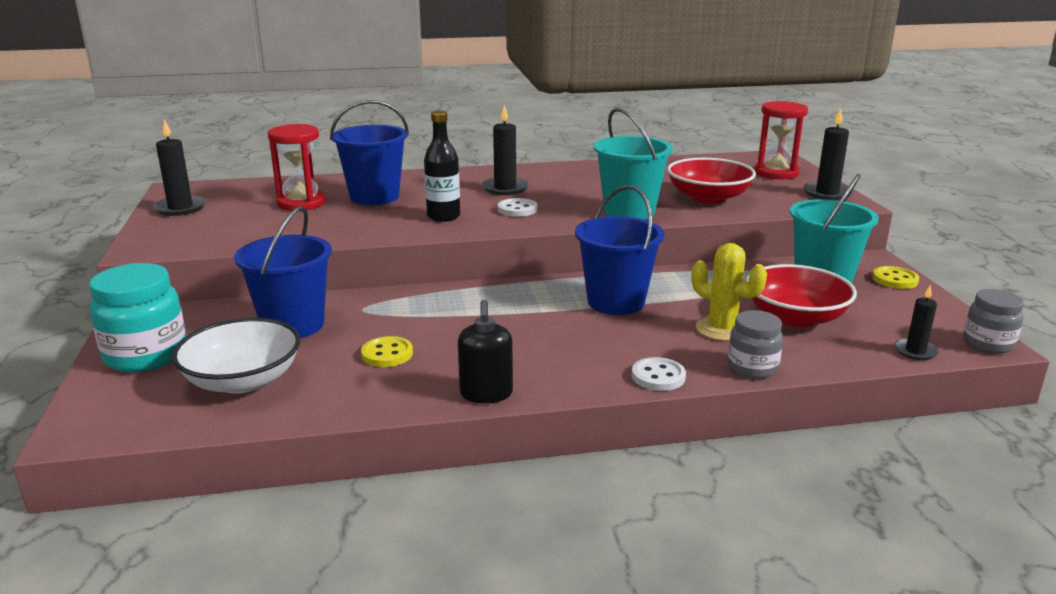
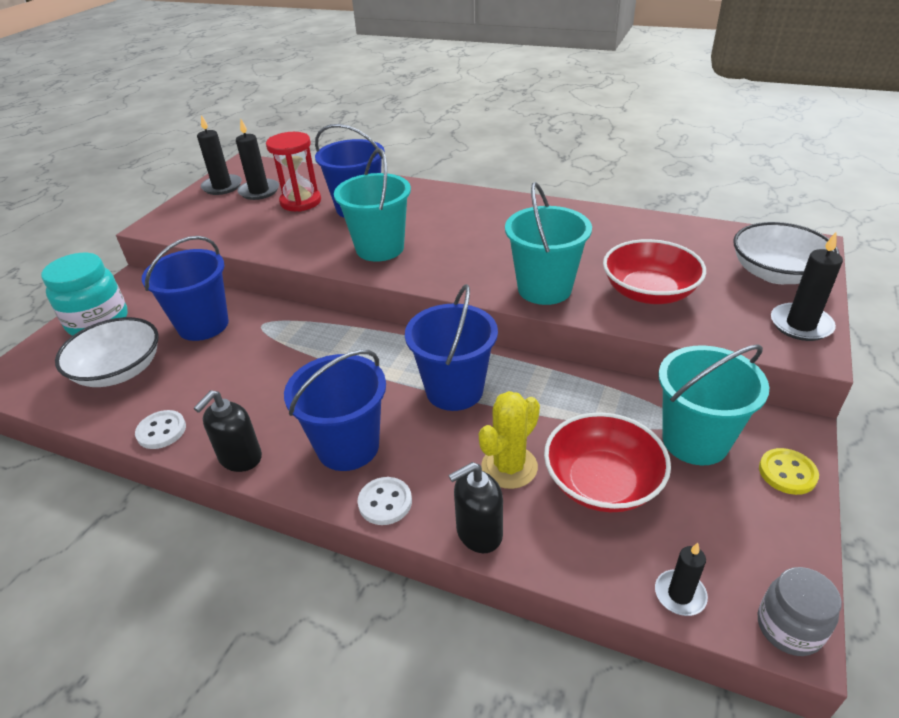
camera: 35 degrees right, 15 degrees up
yellow button [361,336,413,367] -> none
black bottle [424,111,460,222] -> turquoise bucket [334,148,411,262]
black candle [482,105,529,195] -> black candle moved to [236,119,279,200]
white button [498,198,538,217] -> white button moved to [135,410,186,449]
yellow cactus [692,243,767,341] -> yellow cactus turned 60 degrees clockwise [479,391,540,489]
grey jar [728,310,783,379] -> black soap dispenser [448,462,503,553]
red hourglass [755,101,808,179] -> white bowl [733,222,840,284]
none -> blue bucket [284,350,386,471]

